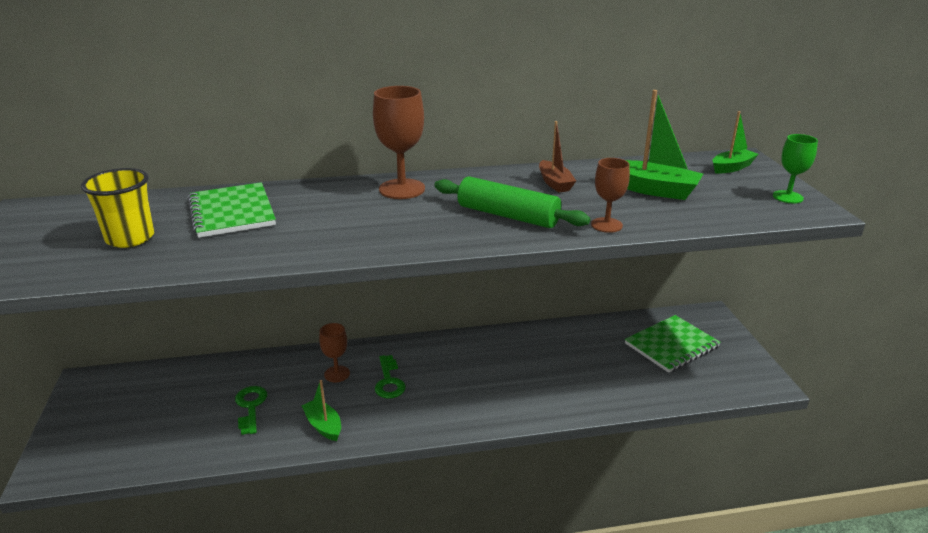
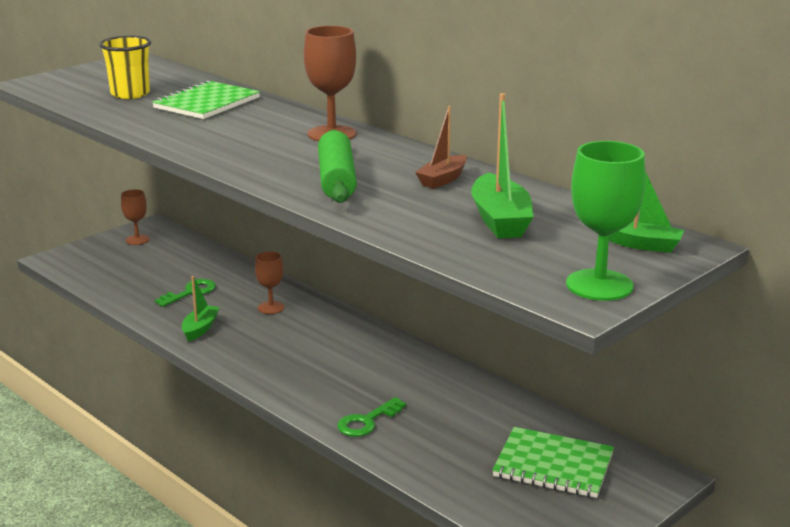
camera: 55 degrees right, 5 degrees down
green key [375,355,406,399] -> green key moved to [337,397,406,437]
brown goblet [591,158,630,233] -> brown goblet moved to [121,189,149,245]
green goblet [773,134,818,203] -> green goblet [566,141,646,301], size x1.64

